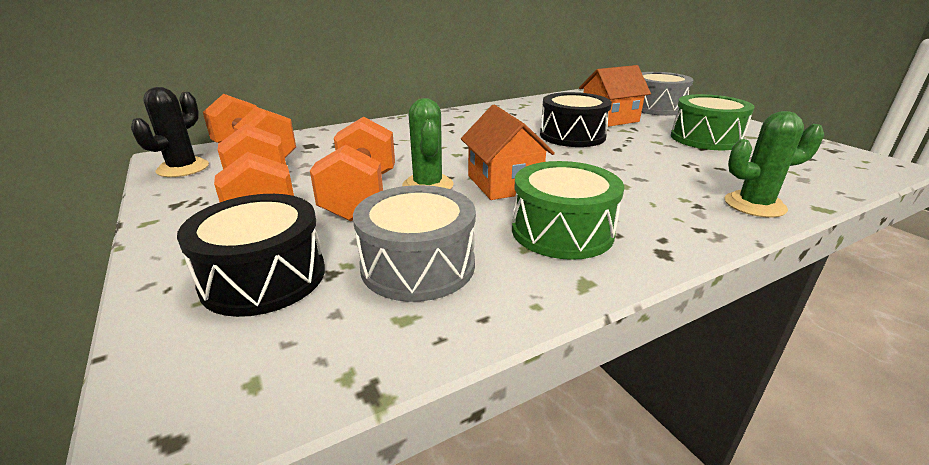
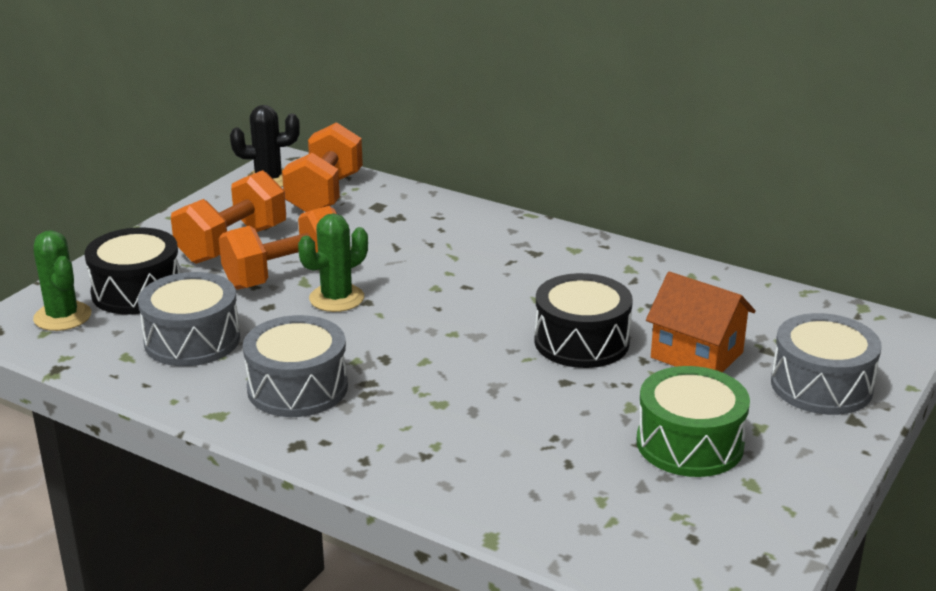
camera: 60 degrees right, 0 degrees up
orange house [461,105,555,200] -> none
green drum [512,161,624,260] -> grey drum [243,315,348,417]
green cactus [725,111,824,218] -> green cactus moved to [33,230,91,331]

